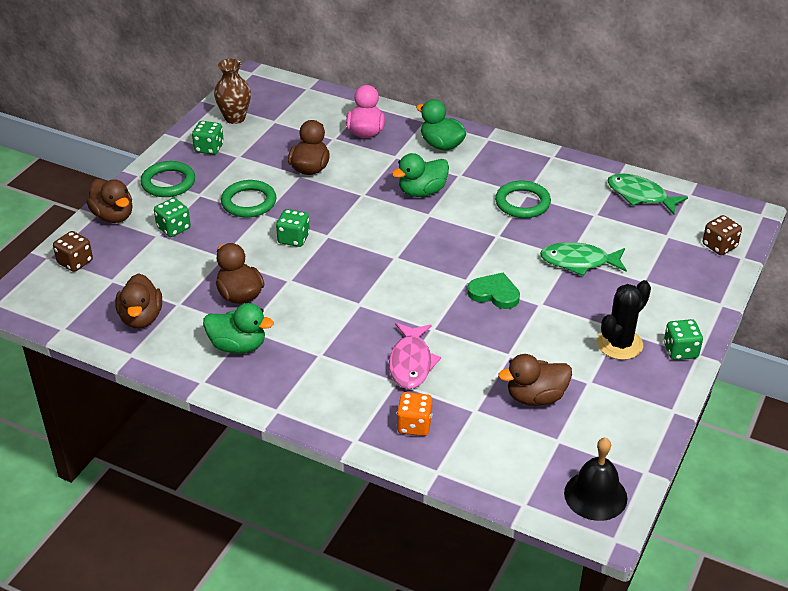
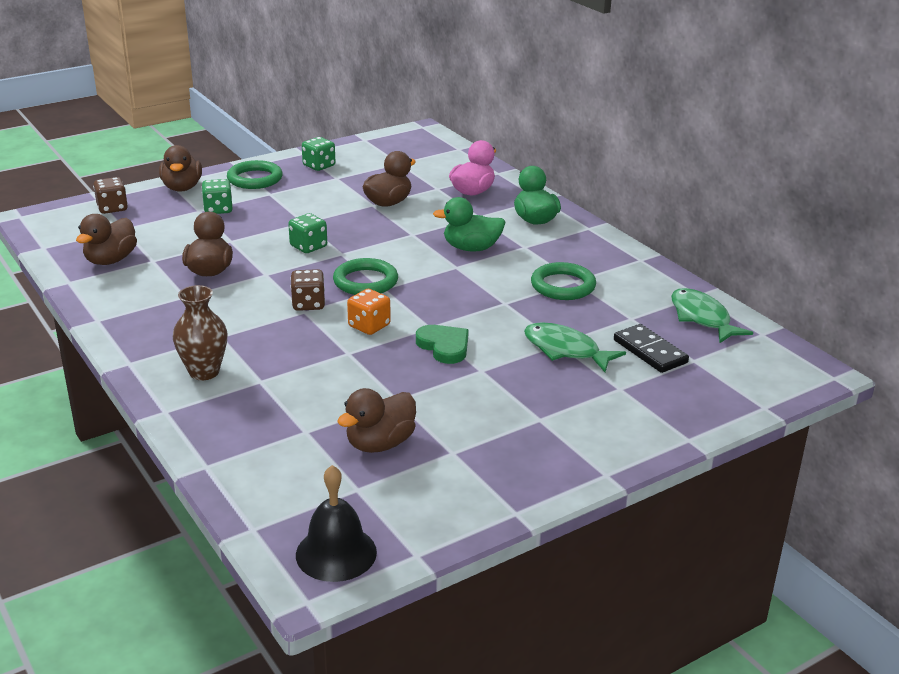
camera: 30 degrees right, 10 degrees down
green duck [203,303,274,354] -> none
brown vase [214,59,251,124] -> brown vase moved to [173,285,228,380]
green ring [221,180,276,218] -> green ring moved to [333,258,398,295]
pink fish [389,323,441,389] -> none
orange dice [397,392,432,436] -> orange dice moved to [347,289,391,335]
brown duck [498,354,572,406] -> brown duck turned 60 degrees counterclockwise [337,388,416,453]
black cactus [597,280,651,360] -> none
green dice [664,319,703,360] -> none
brown dice [703,215,742,255] -> brown dice moved to [290,269,325,311]
none -> black domino [614,324,689,373]

